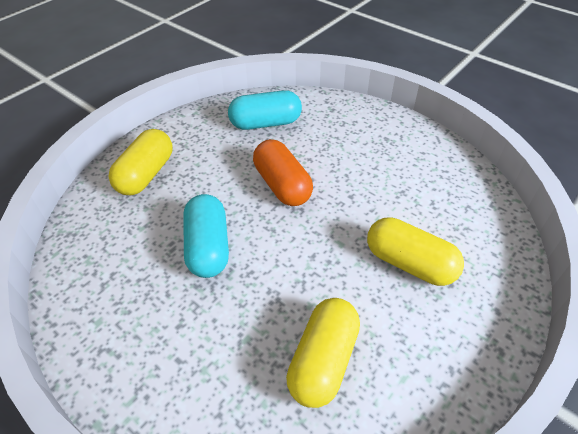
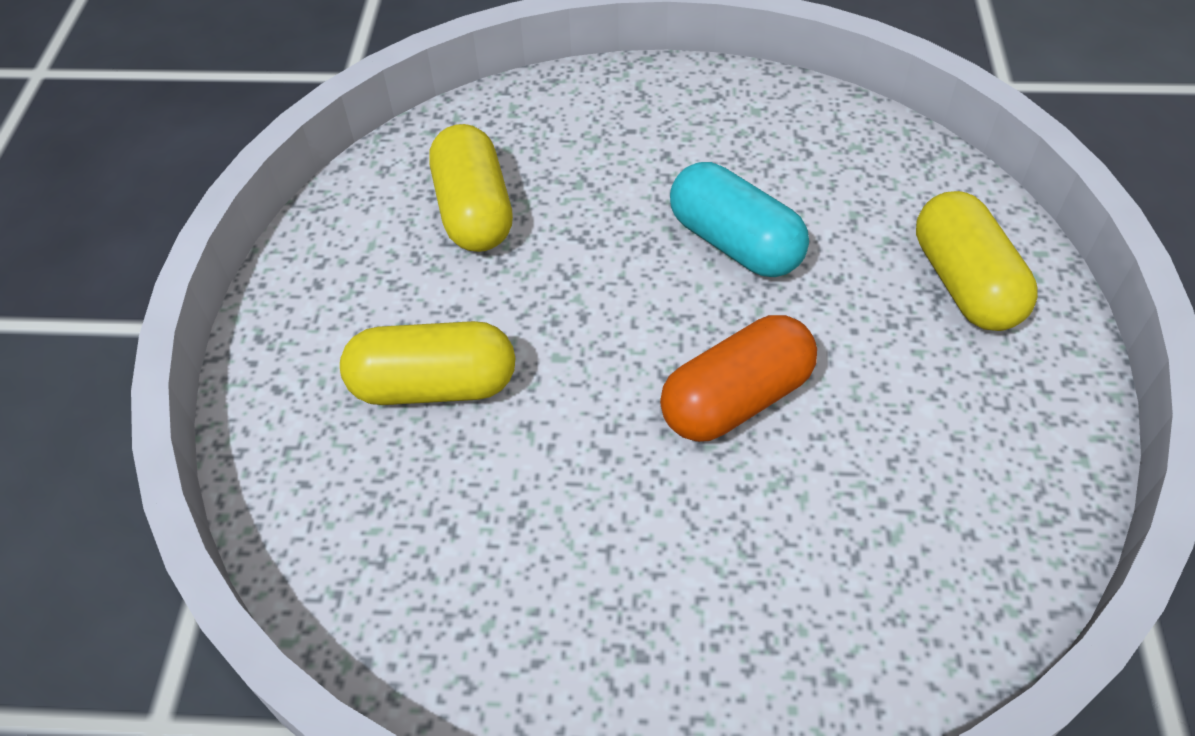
camera: 145 degrees right, 5 degrees up
turquoise capsule [228,90,302,130] -> none
orange capsule [253,139,313,206] -> orange capsule turned 60 degrees counterclockwise [660,315,817,442]

